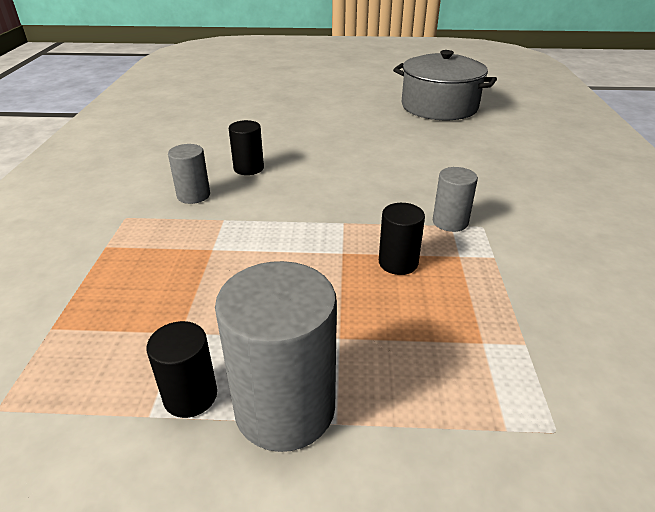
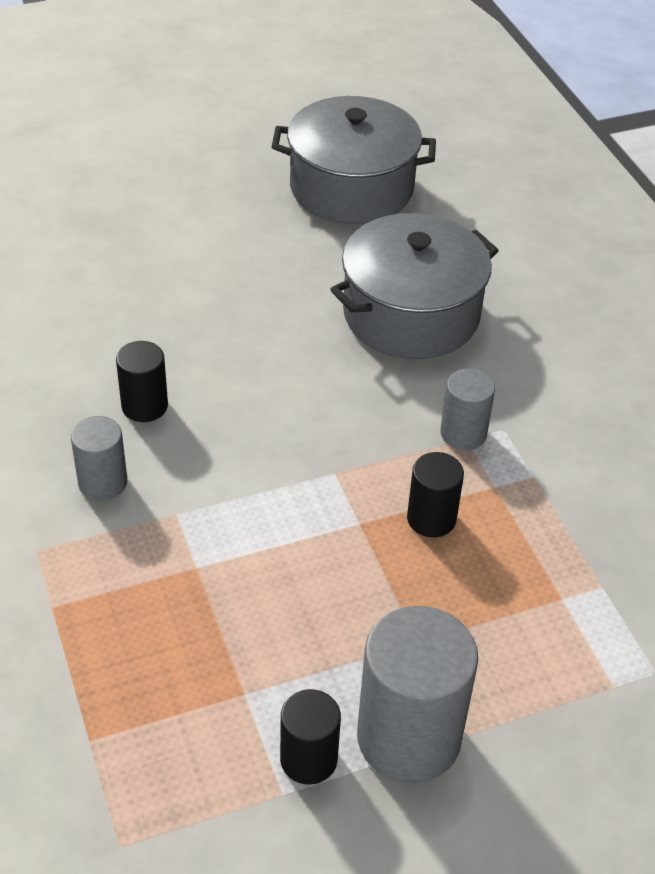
camera: 25 degrees left, 10 degrees up
none -> grey pot [330,213,499,359]

